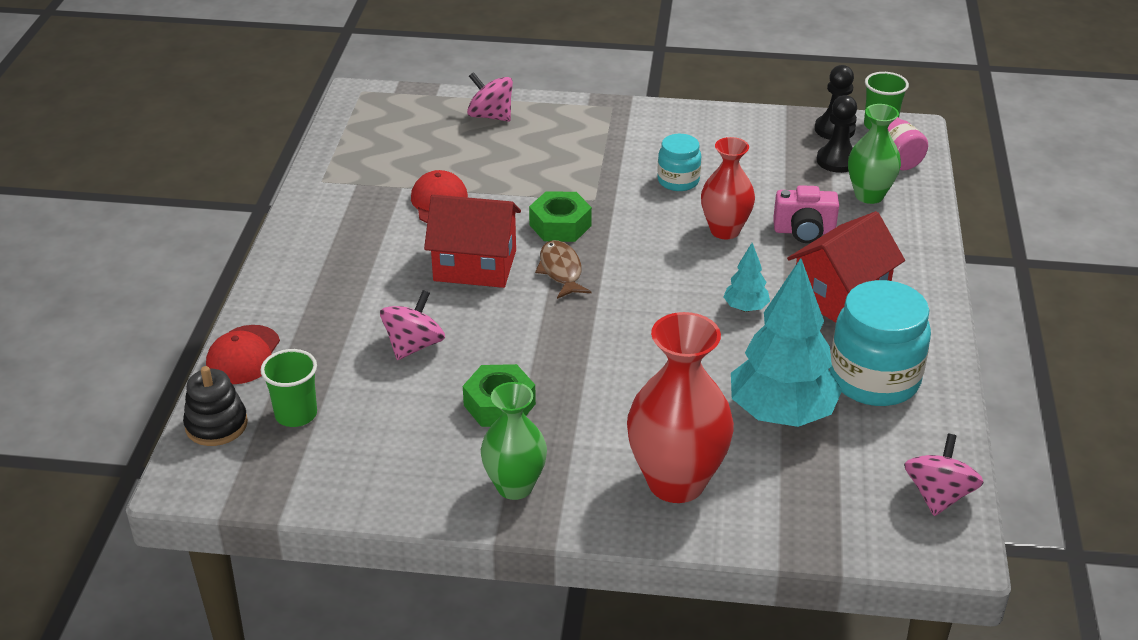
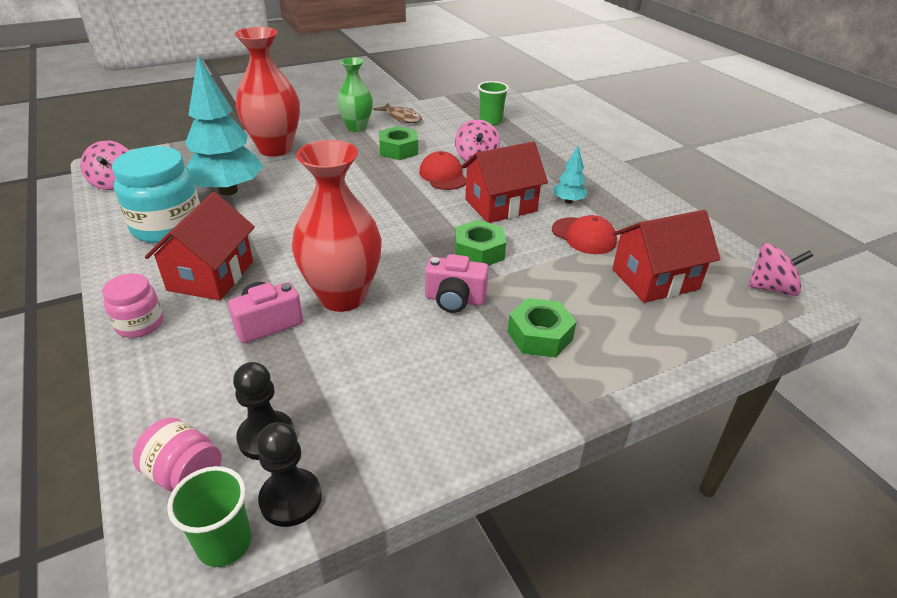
camera: 145 degrees right, 0 degrees up
black stacking toy [183,366,248,446] -> none
red cap [206,325,280,384] -> red cap moved to [419,151,466,190]
pink spinning top [467,72,513,122] -> pink spinning top moved to [748,243,813,296]
brown fish [535,240,591,299] -> brown fish moved to [373,103,422,123]
turquoise jar [657,134,701,191] -> none
red vase [701,137,755,239] -> red vase [292,140,382,312], size x1.59
turquoise tree [723,243,770,312] -> turquoise tree moved to [554,146,588,204]
green vase [848,104,901,204] -> none
none -> pink jar [102,273,163,338]
none -> pink camera [425,254,489,313]
none -> green nut [508,298,577,357]
none -> red house [612,210,721,303]

